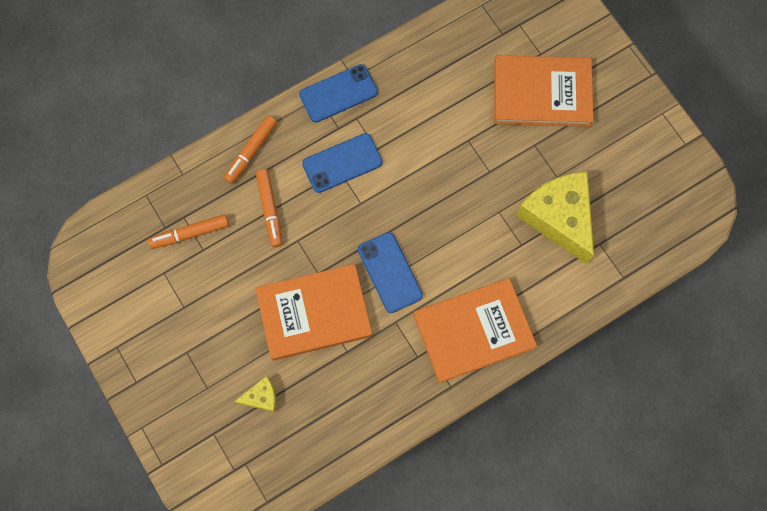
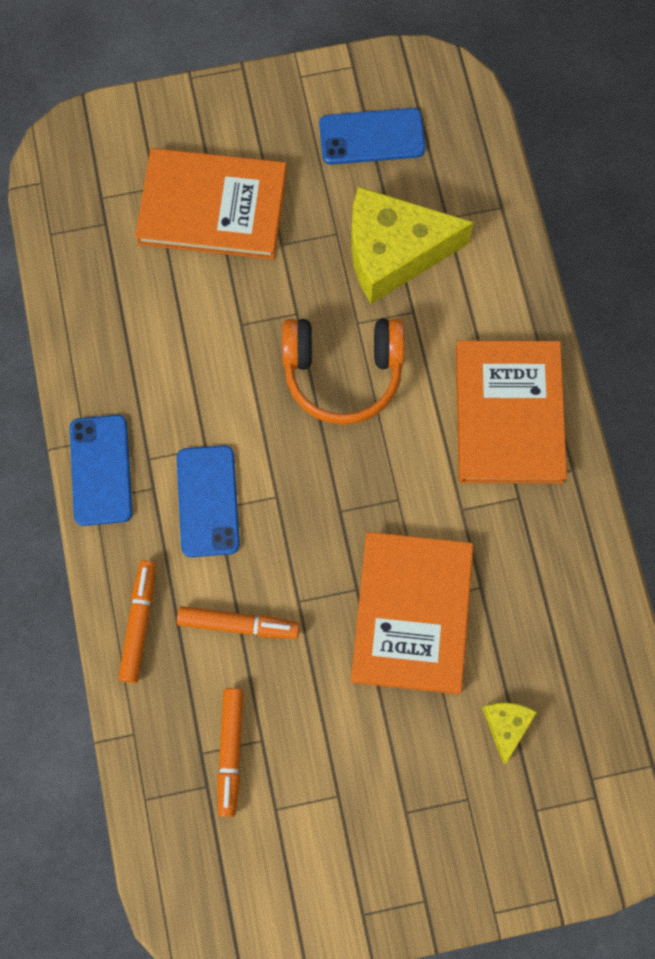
camera: 70 degrees left, 0 degrees up
orange marker [224,115,277,184] -> orange marker turned 135 degrees counterclockwise [118,560,156,683]
blue phone [358,232,423,313] -> blue phone moved to [319,108,426,165]
orange book [494,55,594,127] -> orange book turned 75 degrees clockwise [135,148,287,260]
none -> orange headphones [282,318,405,425]

